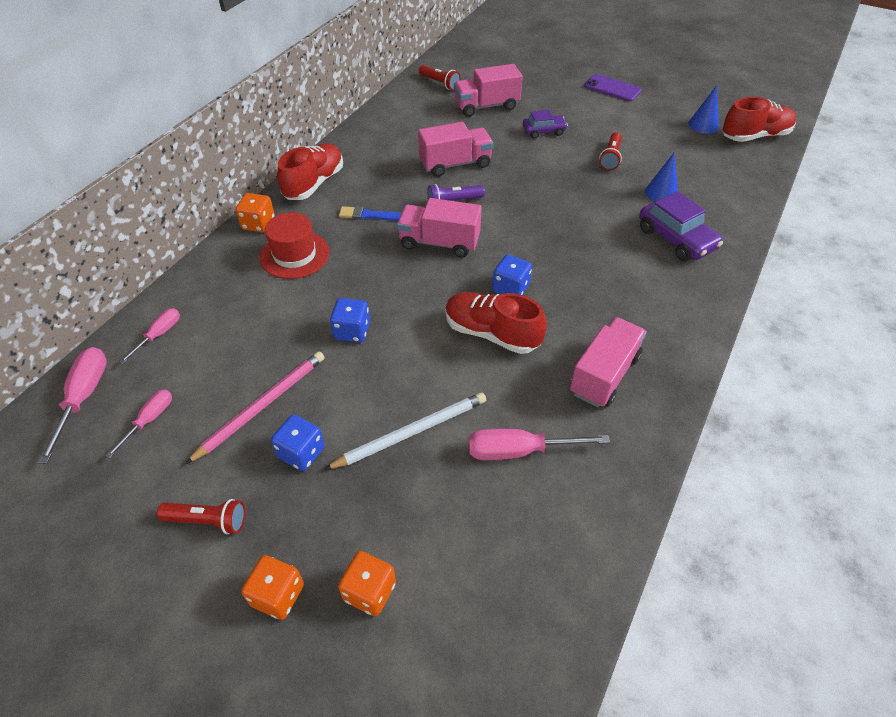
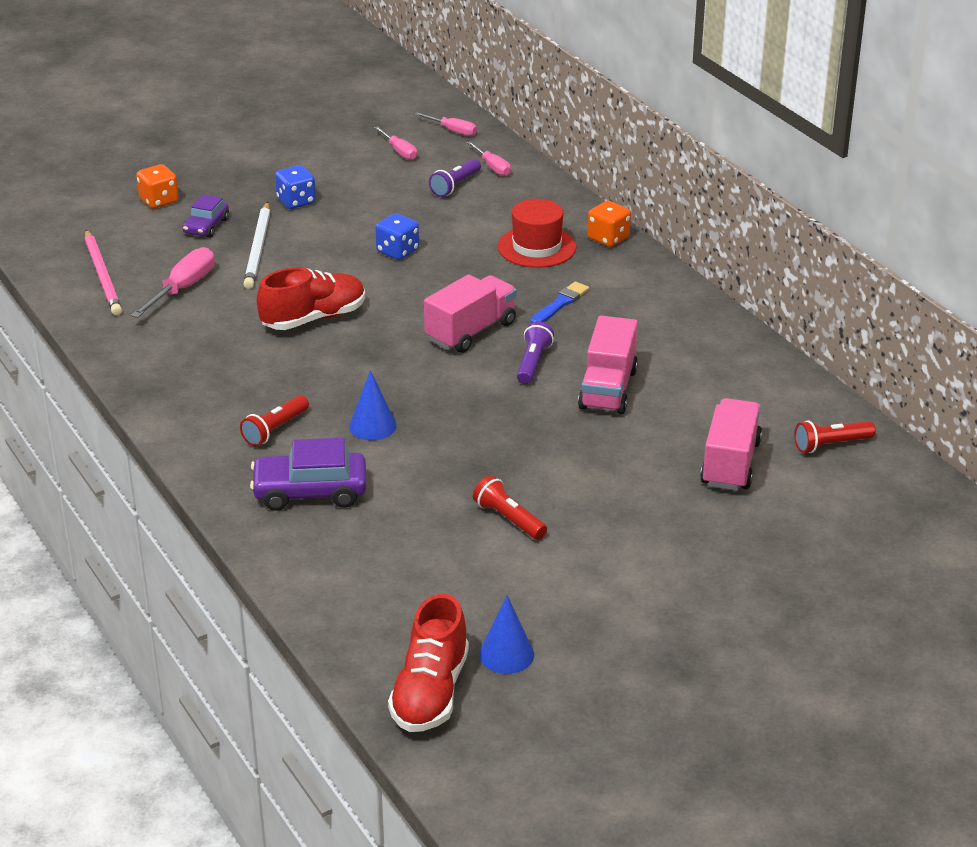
camera: 120 degrees right, 15 degrees down
pink screwdriver [38,347,107,464] -> pink screwdriver [415,112,477,136], size x0.63
red flashlight [157,499,246,534] -> red flashlight moved to [240,395,309,446]
pink pencil [186,351,325,464] -> pink pencil moved to [85,230,122,315]
orange dice [241,555,304,620] -> none
red shoe [277,143,343,200] -> none
blue dice [492,255,532,295] -> none
purple car [523,110,568,139] -> purple car moved to [183,194,229,238]
pink truck [570,317,647,407] -> none
purple phone [584,74,642,102] -> none
blue cone [645,152,678,202] -> blue cone moved to [349,370,397,440]
none -> purple flashlight [429,159,481,197]

